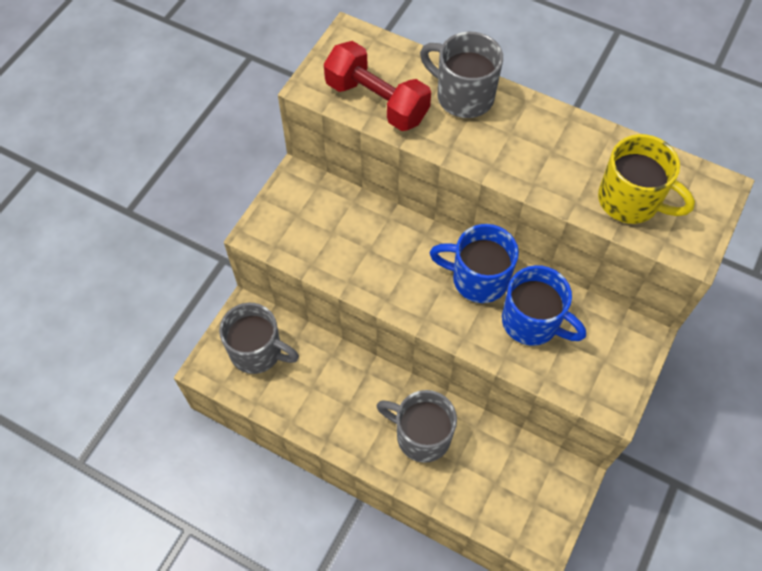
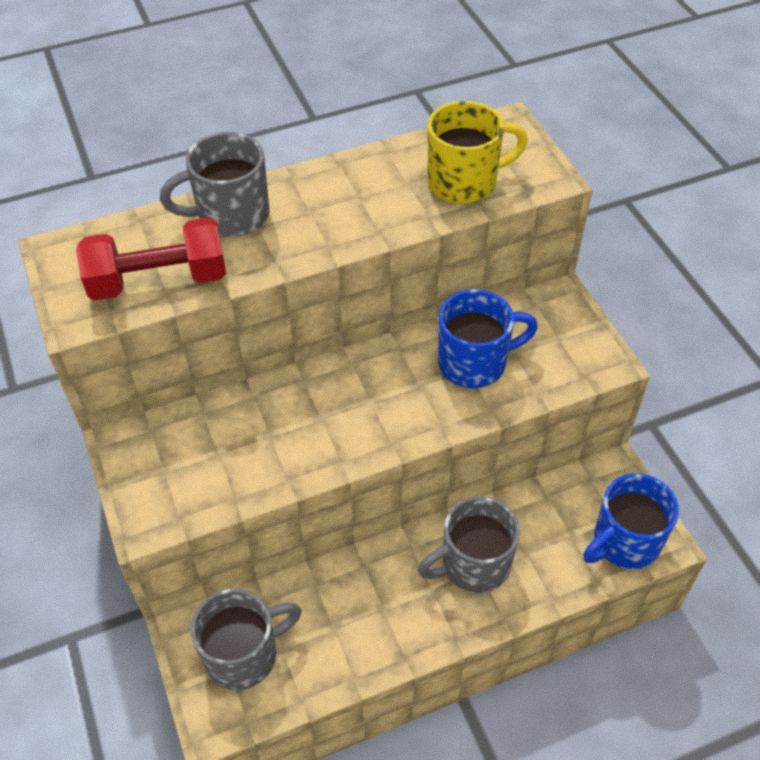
camera: 50 degrees left, 10 degrees down
blue mug [430,224,519,303] -> blue mug moved to [583,473,679,569]

